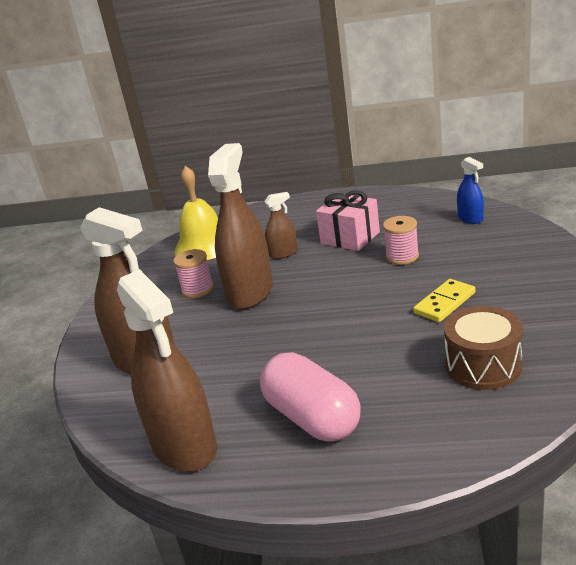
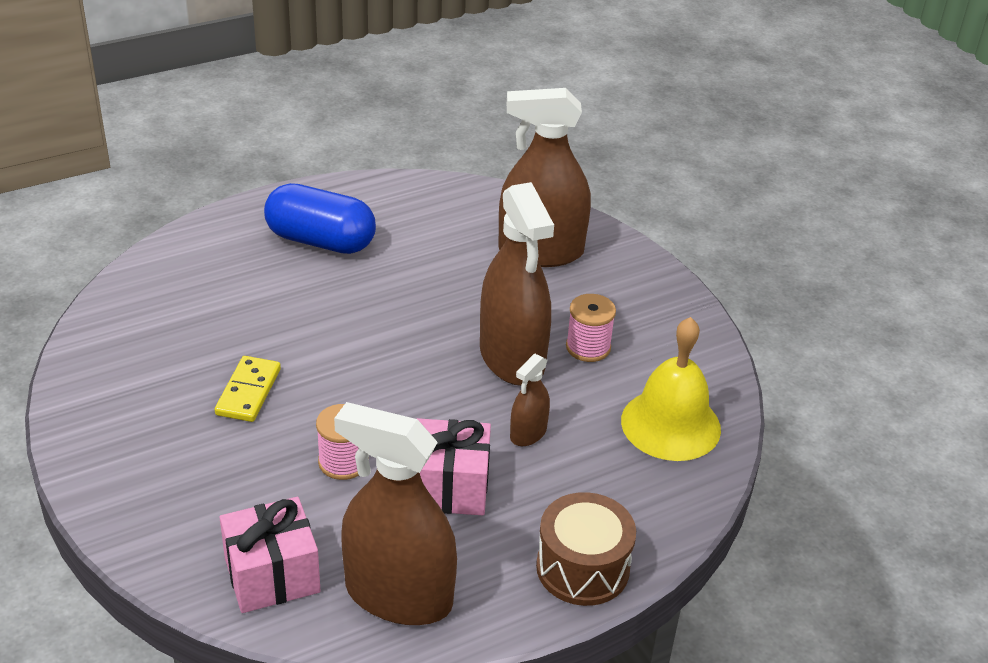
camera: 140 degrees right, 10 degrees up
brown spray bottle [117,269,217,472] -> brown spray bottle moved to [334,402,457,625]
pink capsule [260,352,361,442] -> blue capsule [264,183,376,254]
brown drum [444,306,523,390] -> brown drum moved to [536,492,636,606]
blue spray bottle [457,157,484,224] -> pink gift [219,497,321,613]

